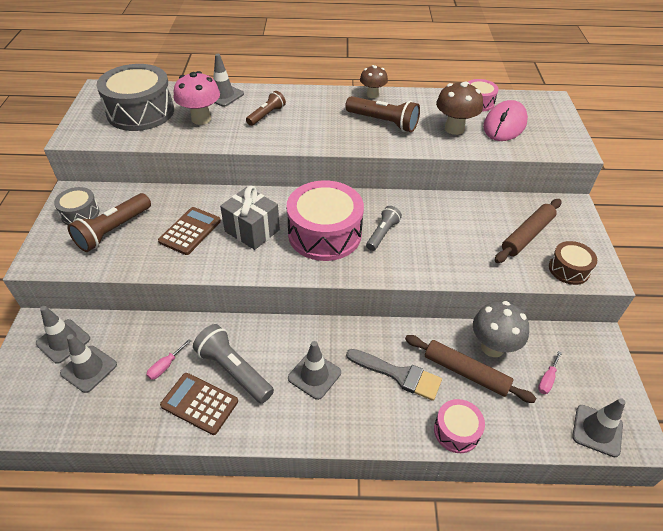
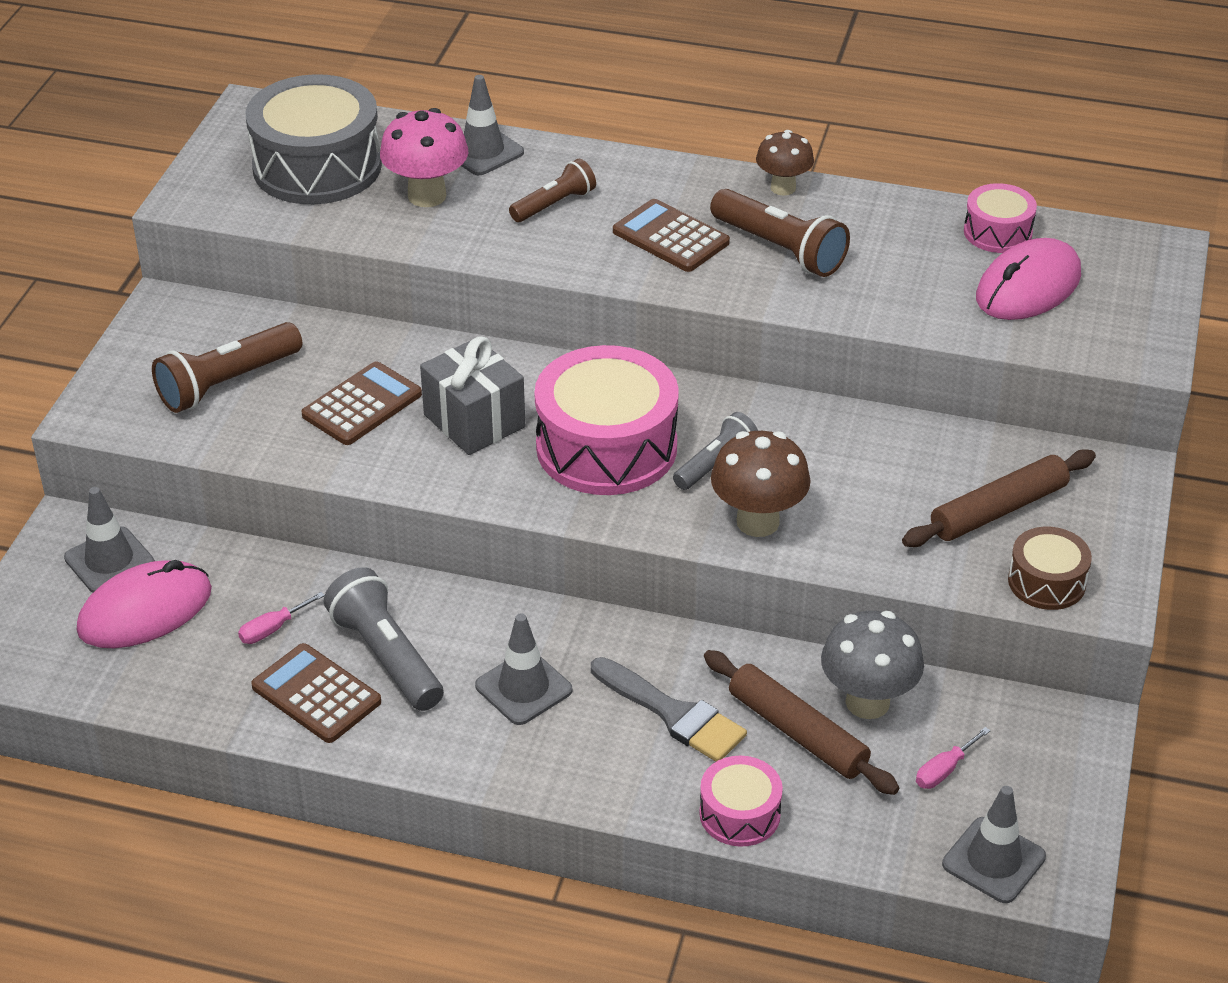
camera: 15 degrees right, 5 degrees down
grey drum [54,187,99,225] -> none
grey traffic cone [60,334,117,393] -> pink mouse [77,560,212,648]
brown mushroom [436,81,483,135] -> brown mushroom moved to [711,431,811,537]
none -> brown calculator [613,199,730,272]

